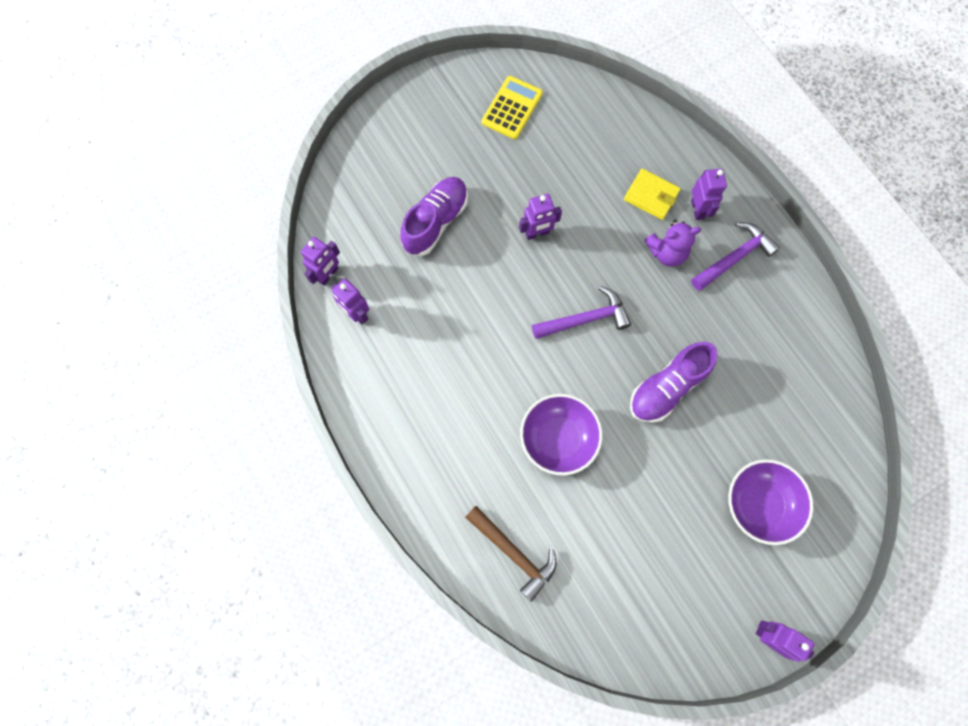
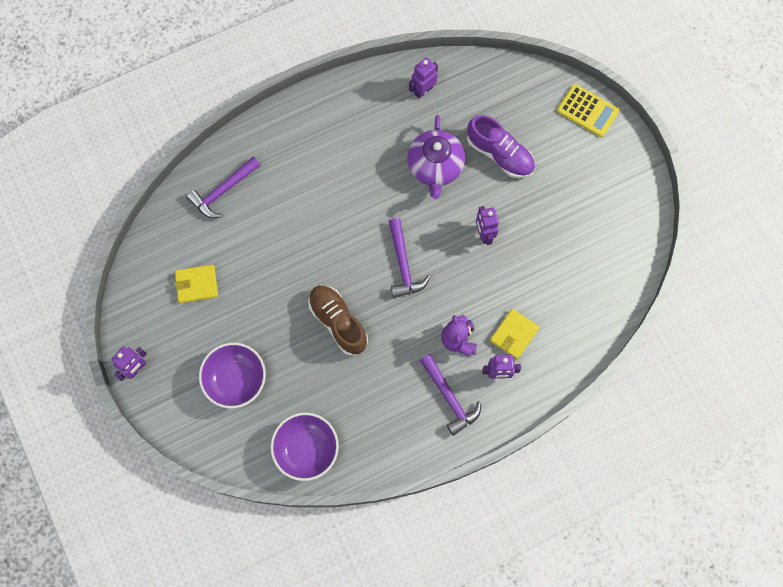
camera: 95 degrees right, 0 degrees up
purple robot [301,237,340,286] -> none
brown hammer [465,506,557,602] -> purple hammer [186,156,261,218]
yellow calculator [482,76,543,139] -> yellow calculator moved to [557,84,619,137]
purple bowl [520,394,602,476] -> purple bowl moved to [271,413,339,481]
purple shoe [630,342,718,423] -> brown shoe [308,285,368,356]
none -> yellow wallet [174,265,218,303]
none -> purple teapot [407,115,465,199]

